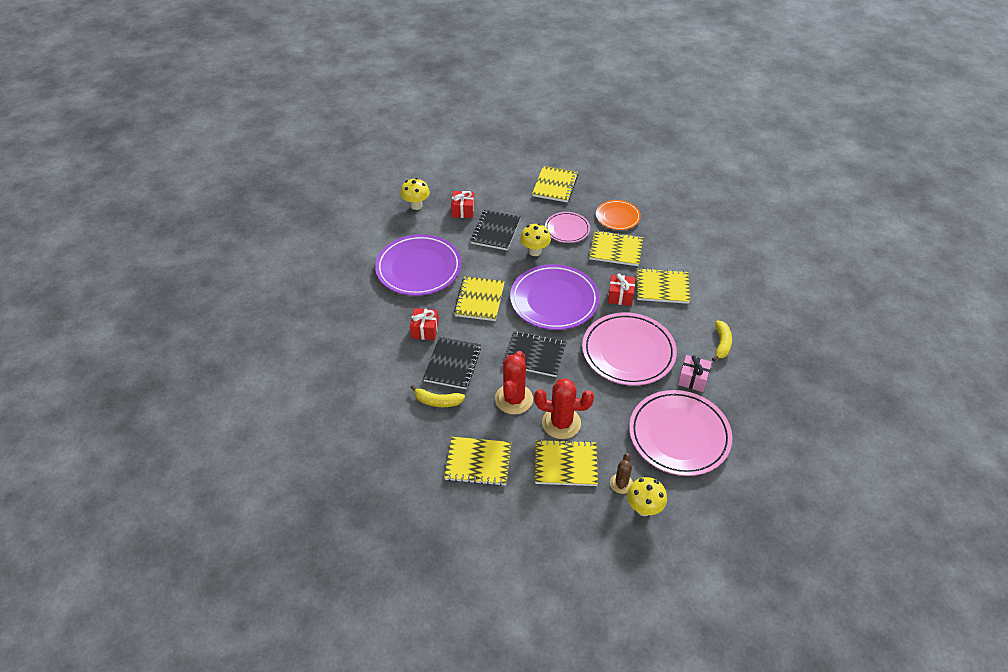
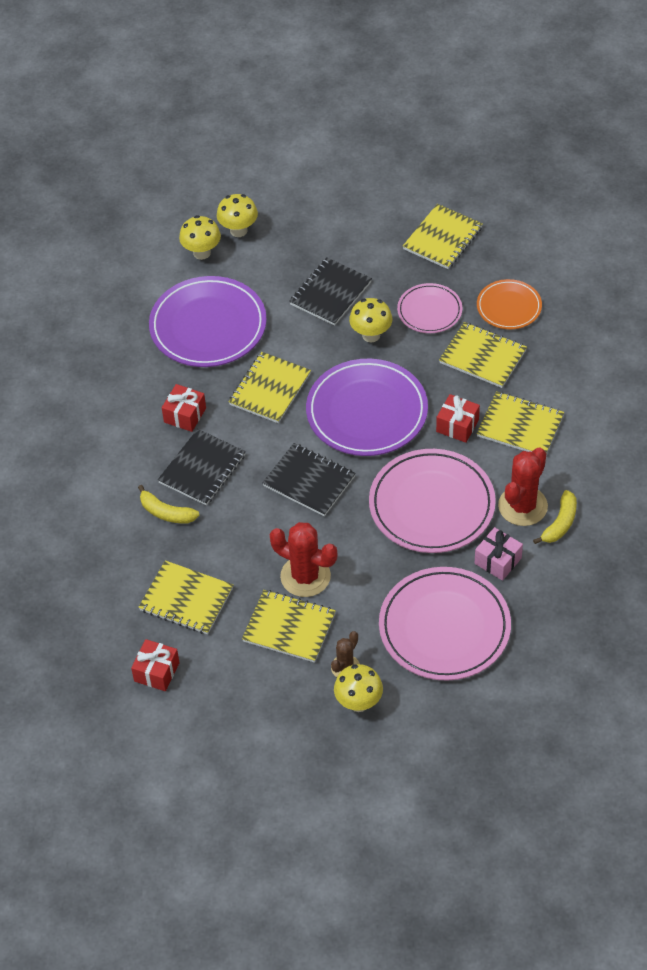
camera: 20 degrees right, 5 degrees up
red gift [451,191,474,218] -> red gift moved to [131,639,180,691]
red cactus [495,351,533,414] -> red cactus moved to [498,448,548,526]
none -> yellow mushroom [179,215,221,260]

